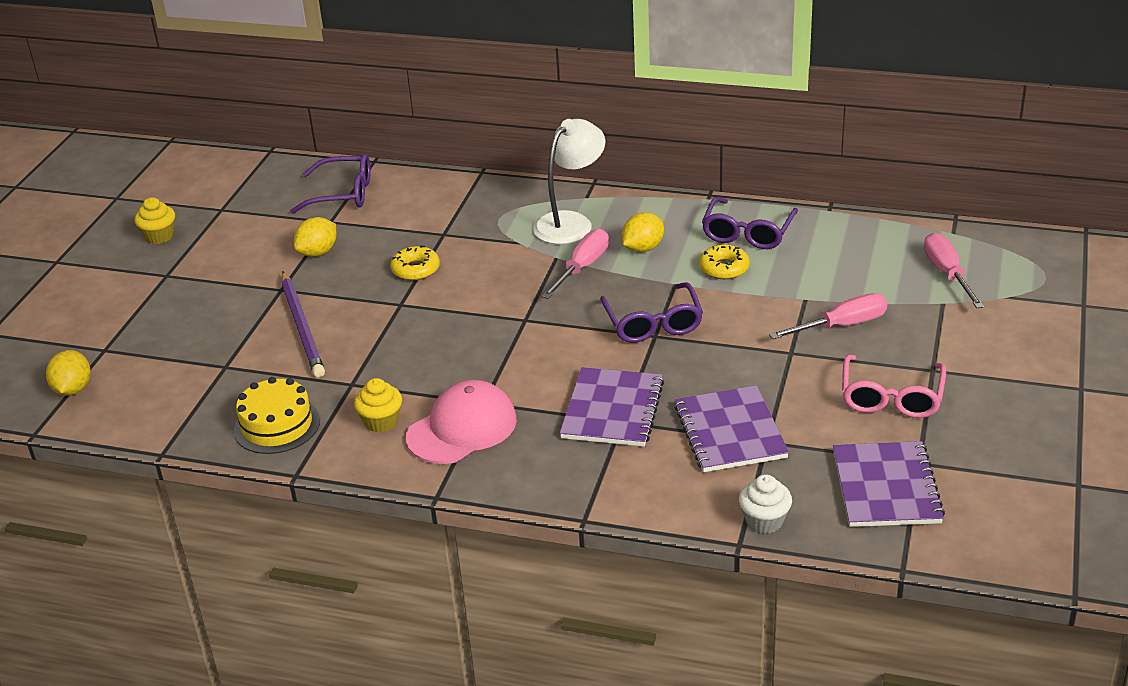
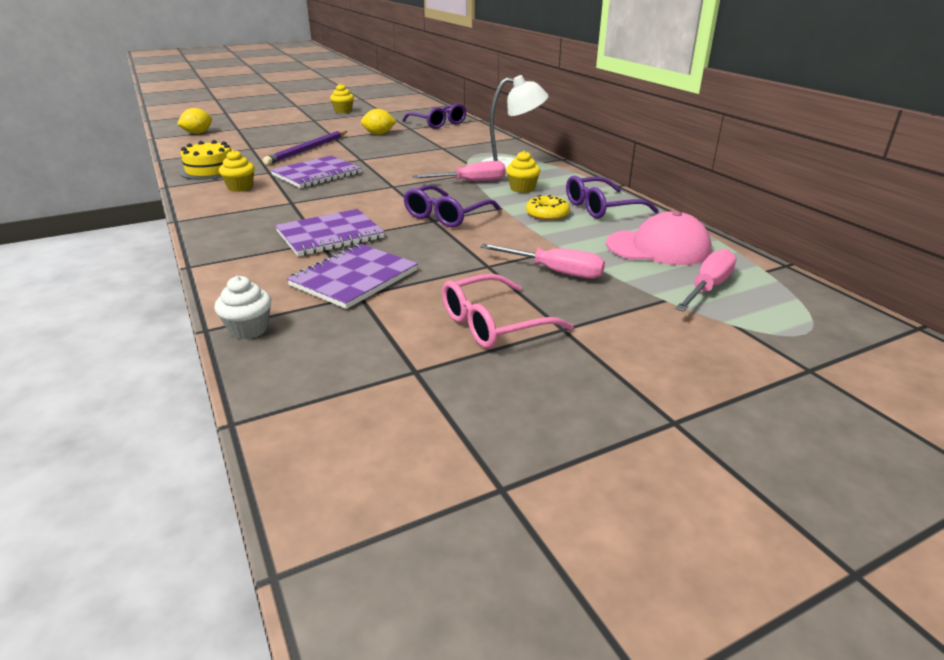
camera: 45 degrees right, 5 degrees down
yellow donut [390,246,440,281] -> none
pink cap [406,380,517,464] -> pink cap moved to [606,211,712,265]
yellow lemon [622,212,664,252] -> yellow cupcake [506,151,541,193]
purple notebook [833,441,945,527] -> purple notebook moved to [270,156,361,188]

